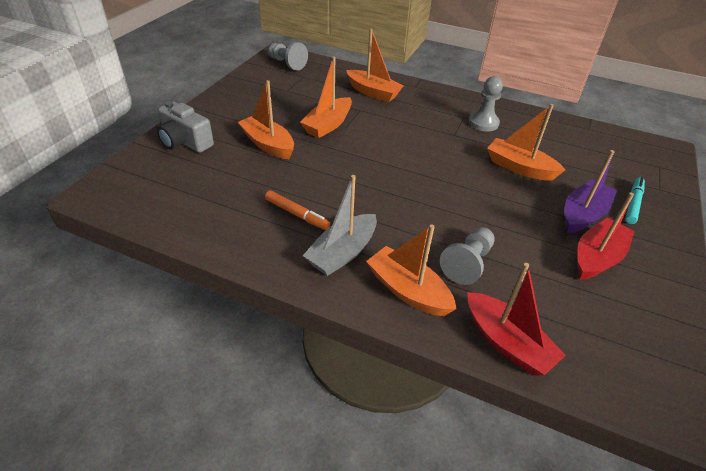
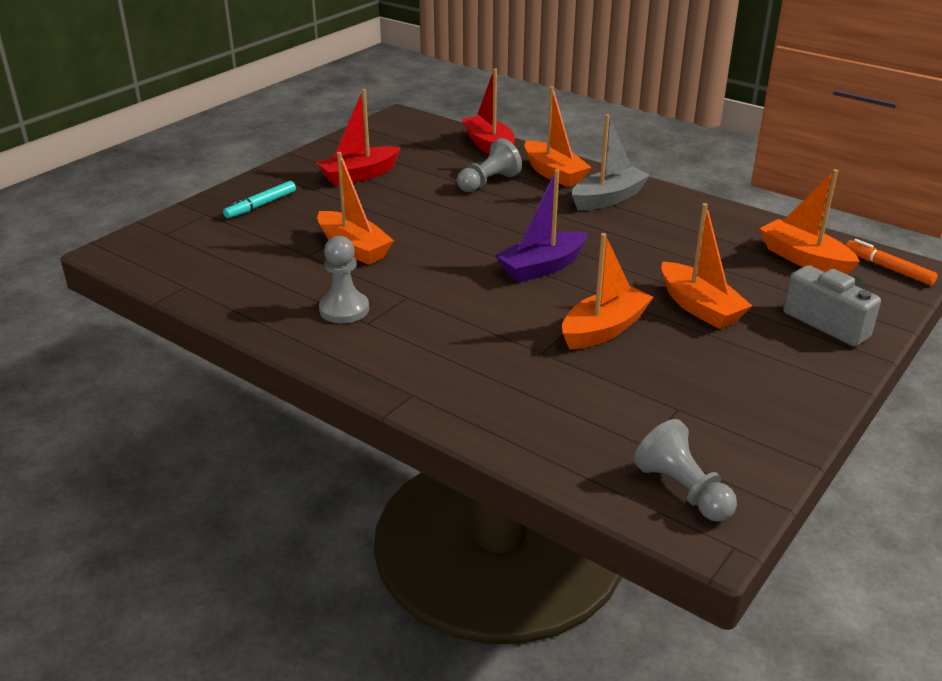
camera: 165 degrees left, 10 degrees down
orange marker [265,190,330,230] -> orange marker moved to [846,239,938,285]
orange boat [346,29,403,102] -> orange boat moved to [759,169,860,275]
purple boat [565,150,617,233] -> purple boat moved to [495,169,587,282]

